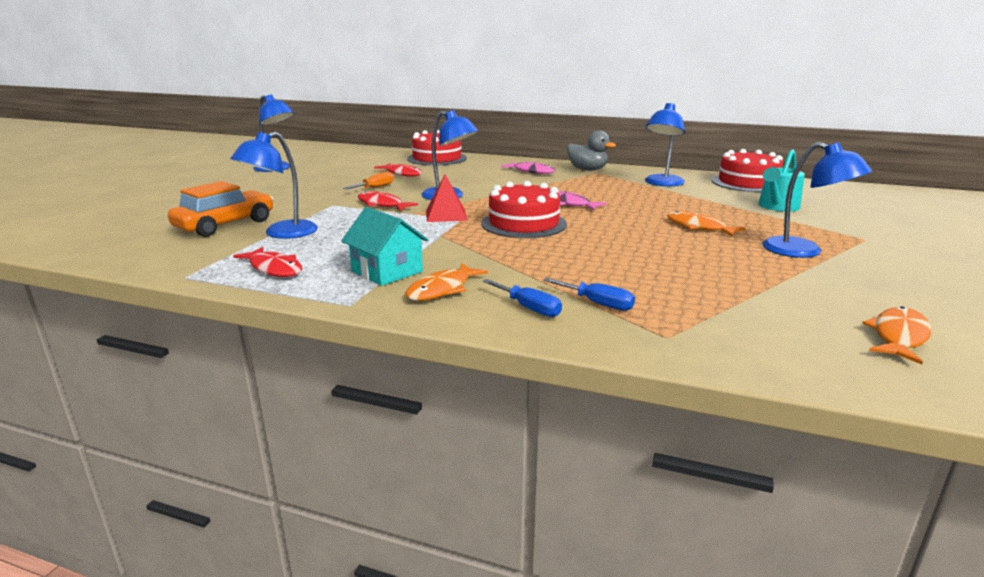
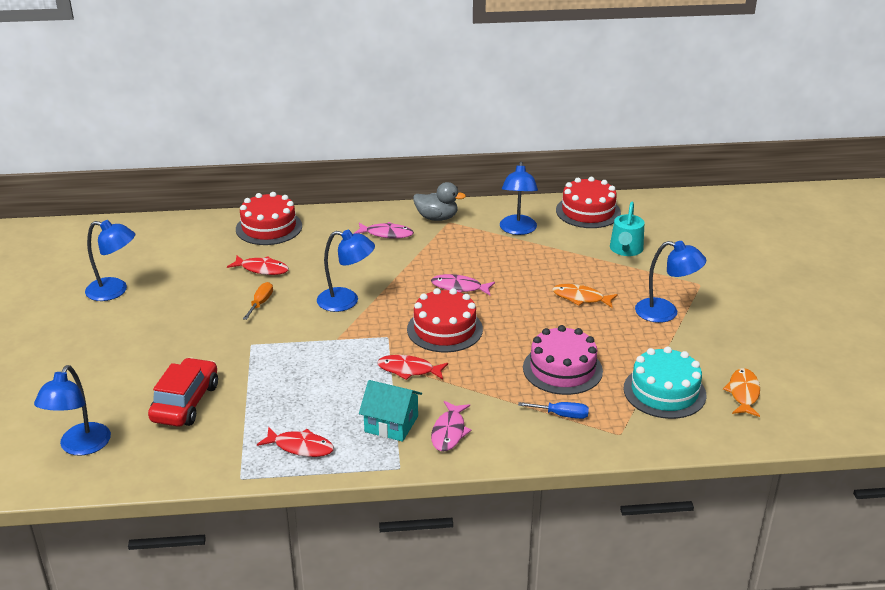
camera: 25 degrees left, 10 degrees up
orange car [168,181,274,237] -> red car [148,358,218,427]
blue lamp [230,132,318,239] -> blue lamp moved to [34,365,111,456]
red fish [358,191,418,211] -> red fish moved to [377,355,448,380]
orange fish [406,263,488,301] -> pink fish [431,401,472,451]
red pyramid [426,175,467,222] -> none
blue screwdriver [482,279,562,317] -> none
none -> pink cake [523,325,603,395]
none -> turquoise cake [624,346,706,419]

